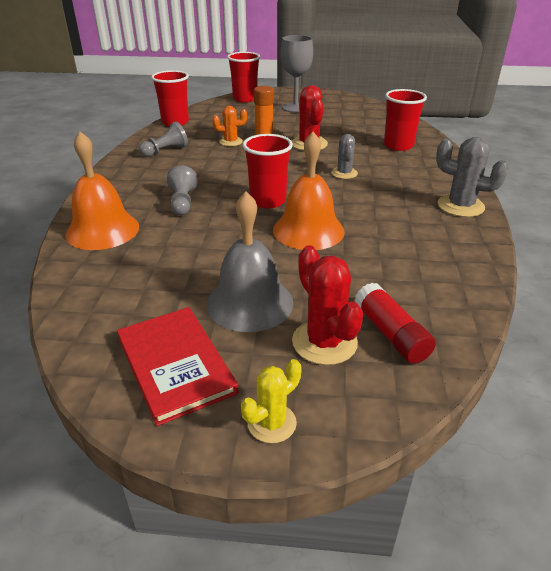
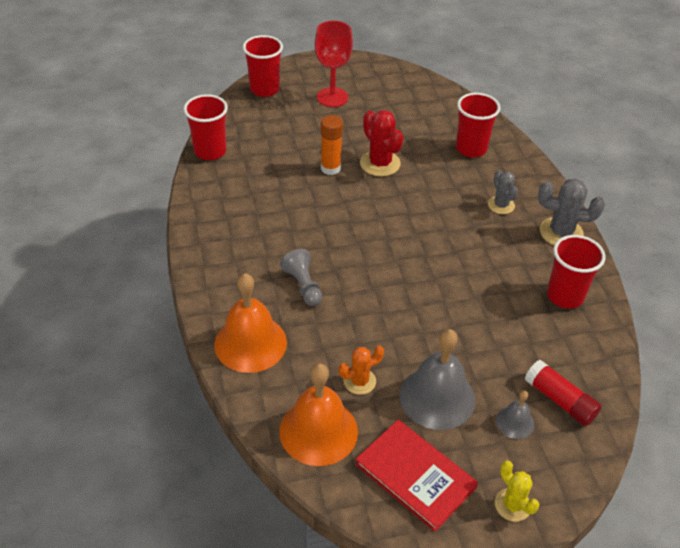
camera: 20 degrees left, 10 degrees up
grey pawn [139,122,188,157] -> none
orange cactus [212,106,247,146] -> orange cactus moved to [338,346,384,395]
yellow cactus [241,359,302,443] -> yellow cactus turned 60 degrees counterclockwise [495,460,540,522]
red cup [242,134,293,209] -> red cup moved to [547,235,605,309]
orange bell [273,132,345,250] -> orange bell moved to [280,363,358,466]
grey goblet [281,35,313,113] -> red goblet [315,21,353,107]
red cactus [292,245,363,365] -> grey bell [496,391,534,439]
grey cactus [331,134,358,179] -> grey cactus moved to [488,170,518,214]

